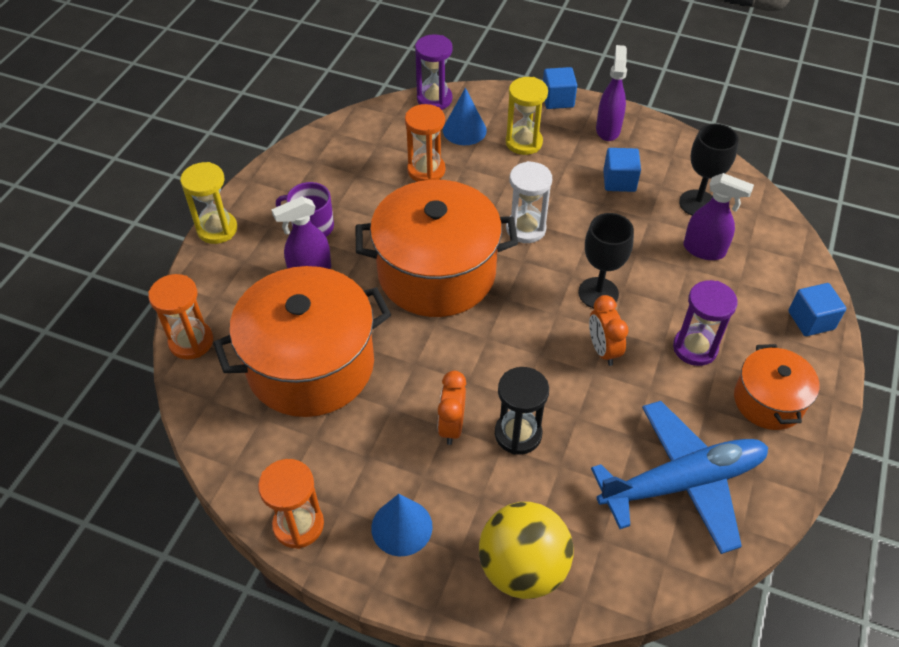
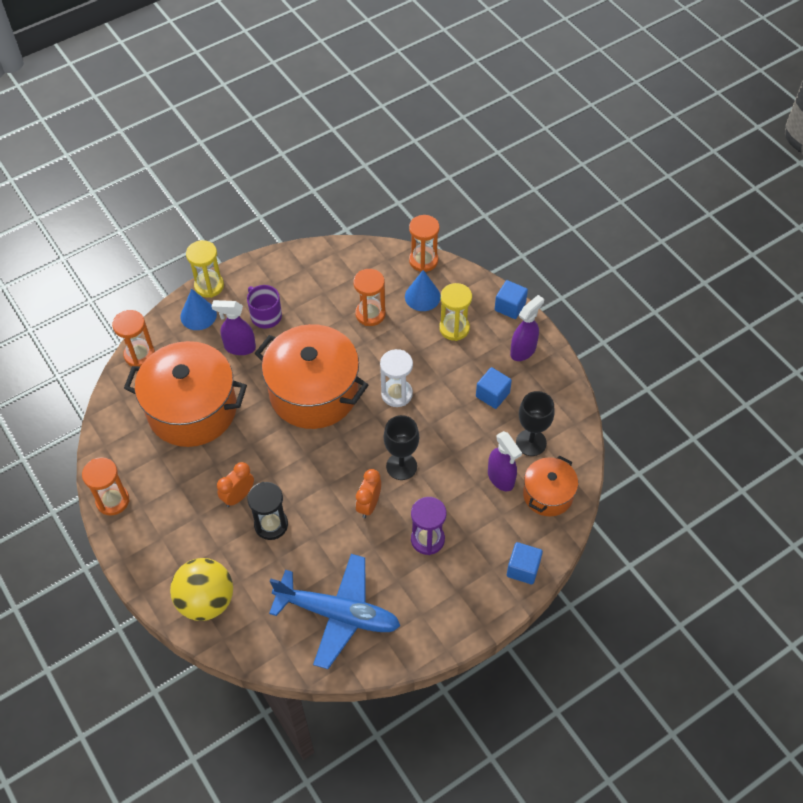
camera: 35 degrees right, 5 degrees up
blue cone [371,494,433,556] -> blue cone moved to [180,289,217,330]
purple hourglass [415,34,453,110] -> orange hourglass [409,215,440,272]
orange pot [734,344,819,430] -> orange pot moved to [523,455,578,516]

